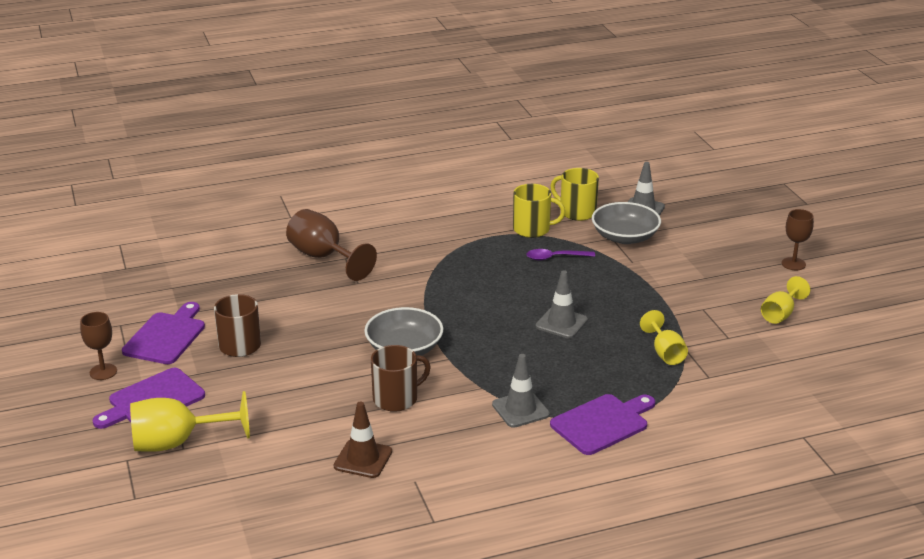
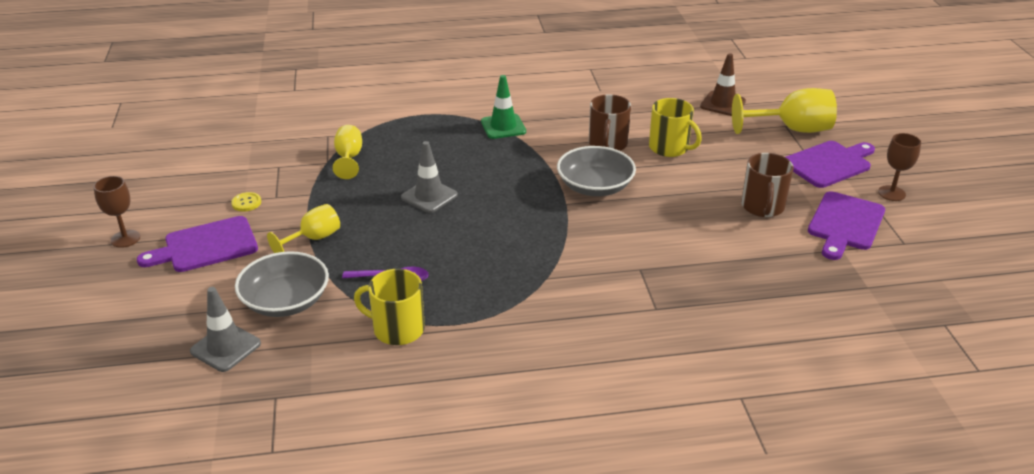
camera: 170 degrees left, 5 degrees up
brown goblet [286,209,377,281] -> none
brown traffic cone [334,401,392,478] -> brown traffic cone moved to [700,53,746,116]
brown mug [371,345,431,412] -> brown mug turned 60 degrees counterclockwise [589,94,631,151]
grey traffic cone [492,354,550,428] -> green traffic cone [481,75,526,139]
yellow mug [550,168,599,221] -> yellow mug moved to [649,98,702,157]
purple cutting board [550,394,655,455] -> purple cutting board moved to [137,216,258,272]
yellow goblet [761,276,810,324] -> yellow goblet moved to [267,204,340,253]
none -> yellow button [231,192,261,211]

